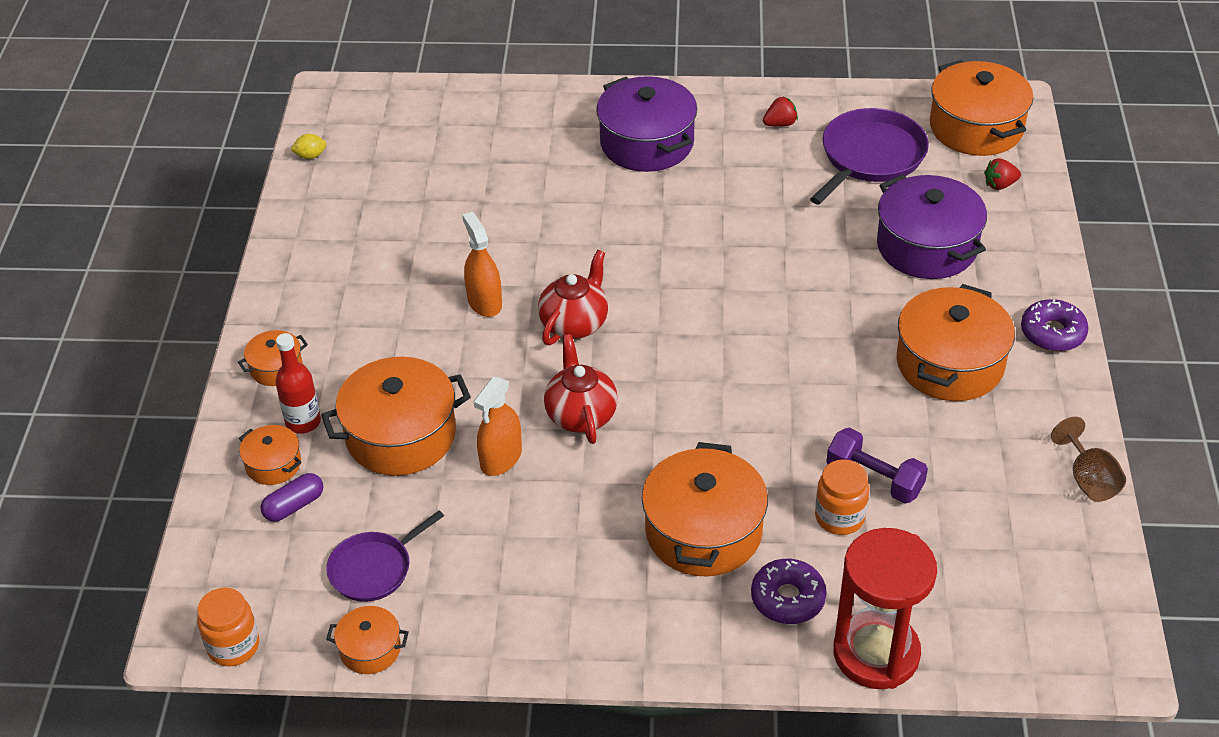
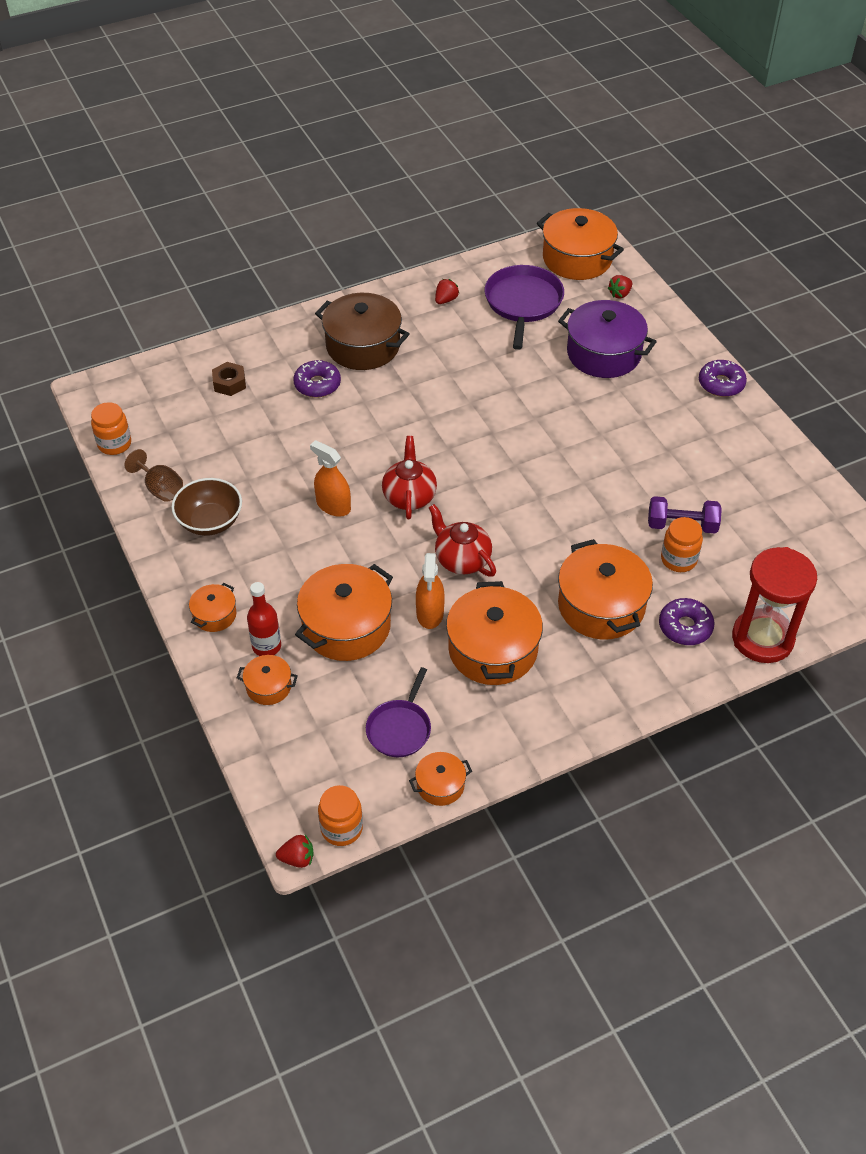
camera: 30 degrees left, 5 degrees up
purple capsule [260,473,323,522] -> none
yellow lemon [290,134,327,159] -> orange jar [91,402,131,455]
purple pot [596,76,697,172] -> brown pot [315,293,409,370]
orange pot [896,284,1015,401] -> orange pot moved to [446,581,543,685]
brown goblet [1051,417,1126,502] -> brown goblet moved to [125,449,183,502]
none -> brown bowl [171,478,242,536]
none -> brown nut [212,362,246,396]
none -> red strawberry [276,835,314,868]
none -> purple donut [293,360,341,398]

